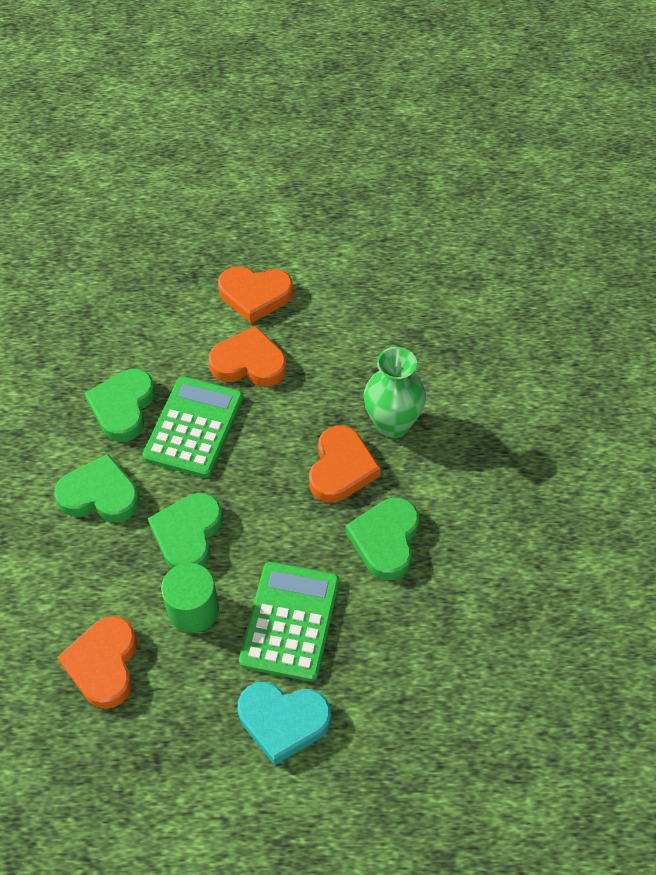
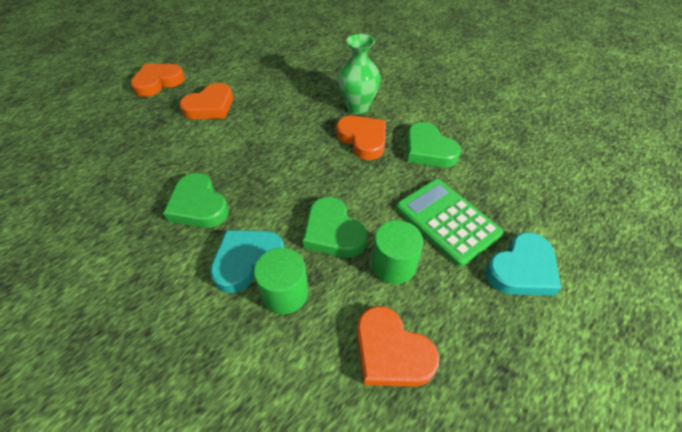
camera: 50 degrees left, 5 degrees down
green heart [54,454,140,522] -> turquoise heart [210,230,285,293]
green calculator [142,376,243,478] -> none
orange heart [209,325,287,387] -> orange heart moved to [131,64,185,97]
none -> green cylinder [254,248,309,314]

